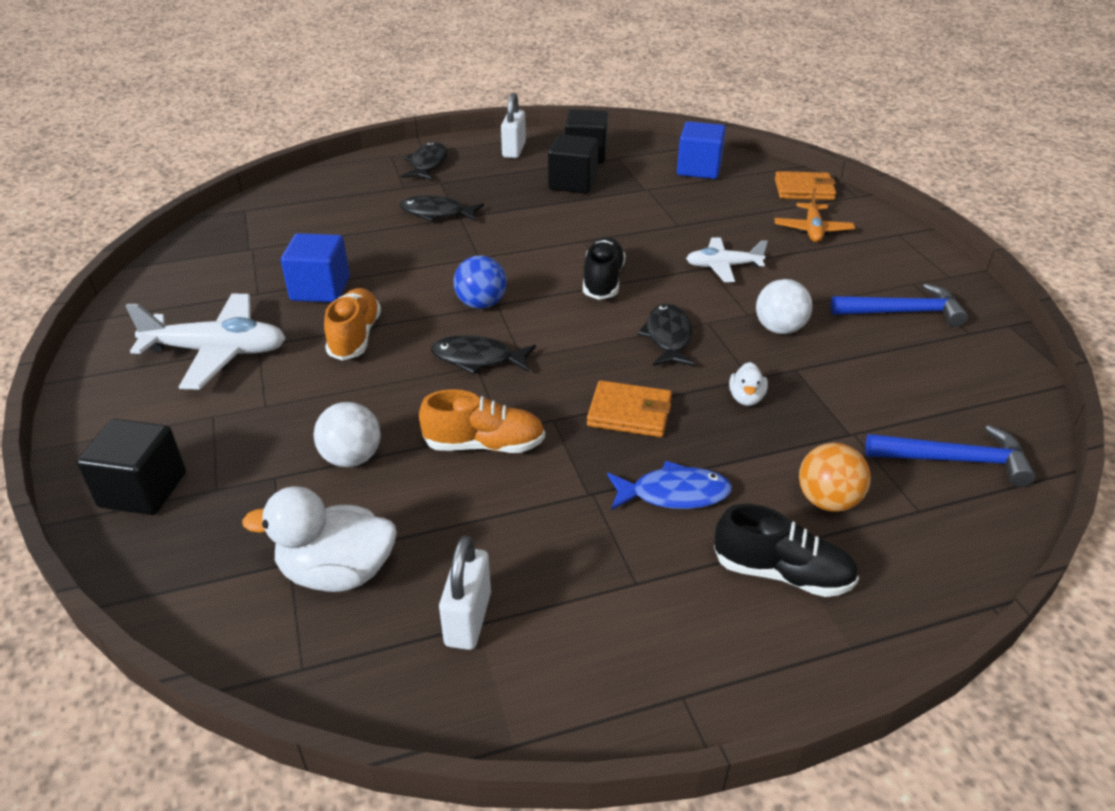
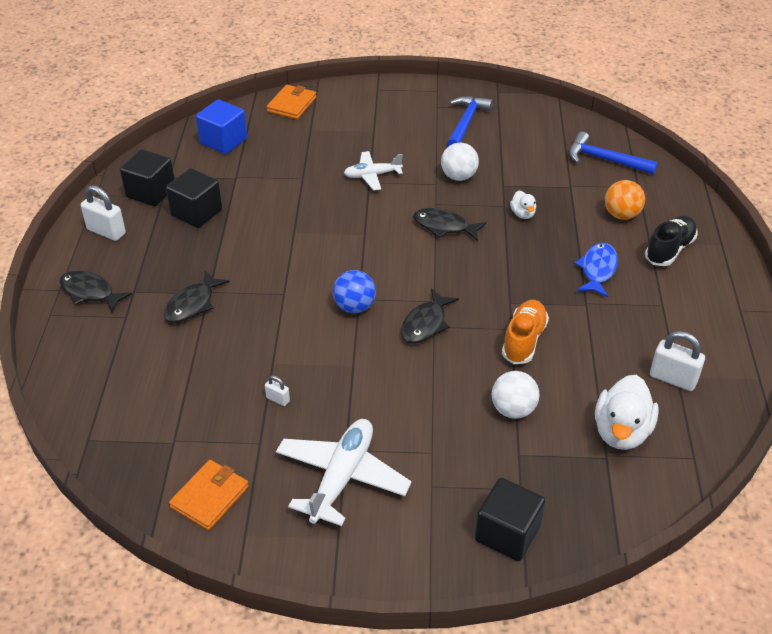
camera: 70 degrees left, 5 degrees up
blue cube [281,233,350,302] -> white padlock [265,375,290,406]
orange shoe [324,288,381,361] -> none
black shoe [583,237,626,300] -> none
orange wallet [587,380,672,437] -> orange wallet moved to [169,460,249,530]
white plane [686,238,768,282] -> white plane turned 60 degrees clockwise [344,151,403,191]
white duck [729,362,768,406] -> white duck turned 45 degrees clockwise [510,191,536,219]
orange plane [775,188,855,242] -> none
blue hammer [865,425,1036,487] -> blue hammer turned 90 degrees counterclockwise [569,132,658,175]

